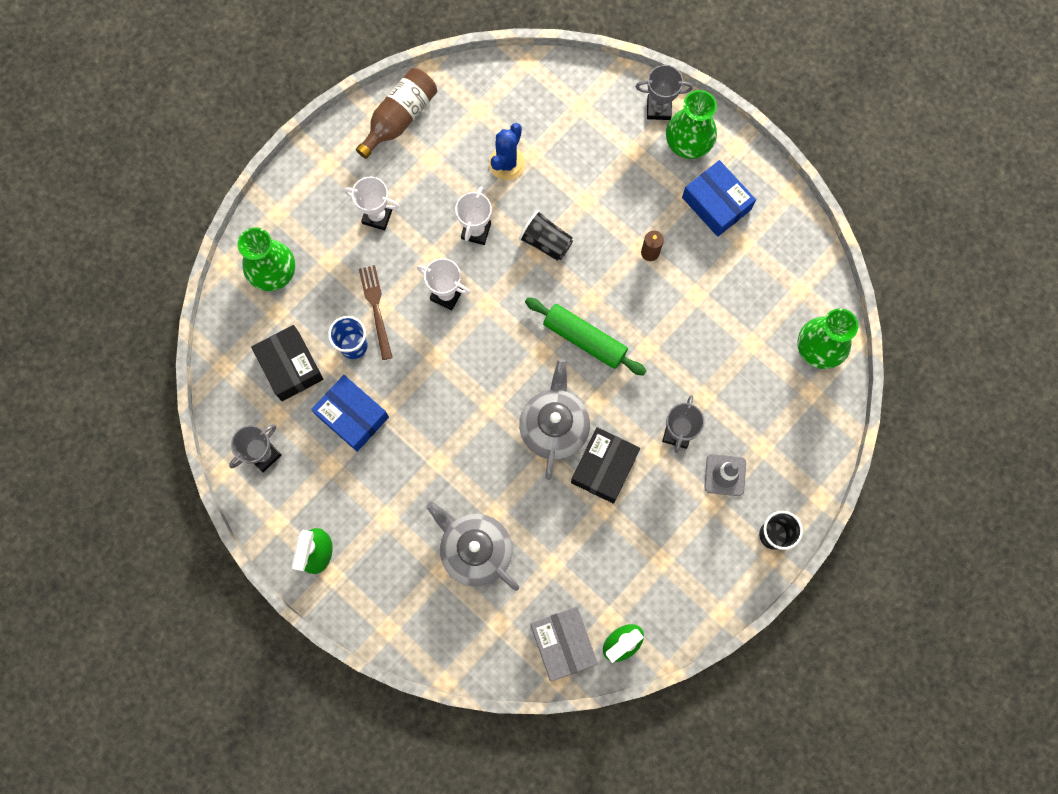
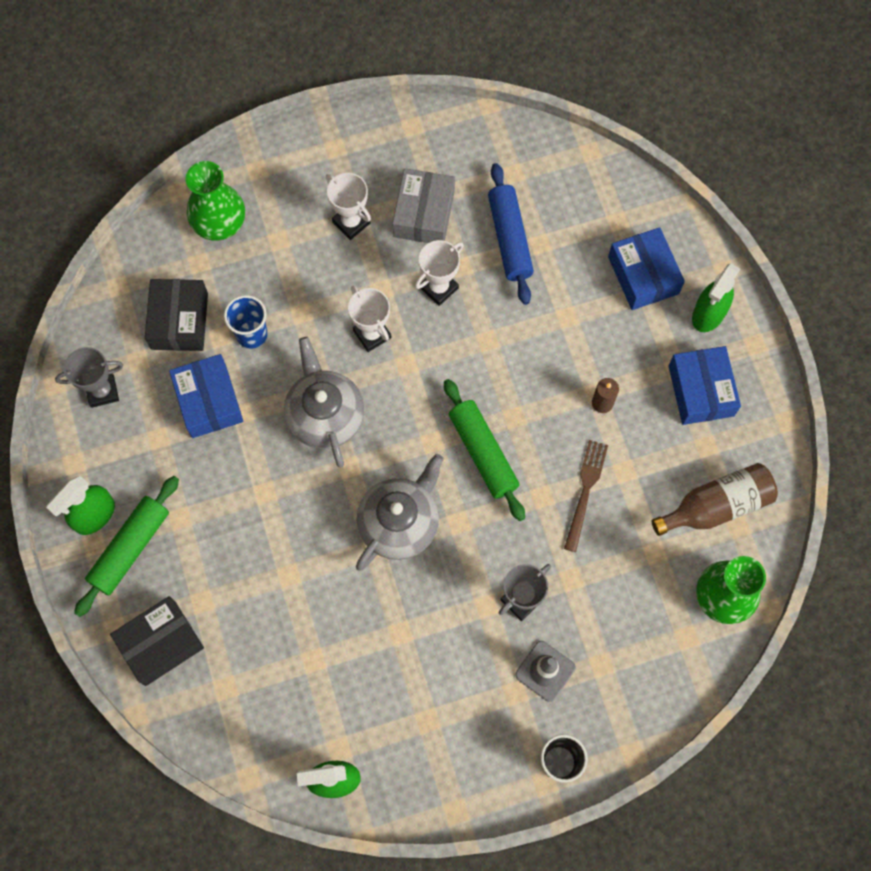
camera: 30 degrees right, 5 degrees down
brown bottle [356,68,437,159] -> brown bottle moved to [652,463,778,536]
brown fork [359,265,393,360] -> brown fork moved to [564,440,608,552]
grey teapot [426,502,519,591] -> grey teapot moved to [284,337,364,468]
blue cactus [489,123,525,180] -> blue rolling pin [488,163,534,305]
black cup [519,210,573,261] -> none
grey box [530,607,598,682] -> grey box moved to [392,168,455,243]
black box [571,427,640,503] -> black box moved to [110,596,204,686]
grey trophy [635,65,693,120] -> none
green vase [666,90,717,159] -> green spray bottle [692,263,740,332]
none -> green rolling pin [74,476,179,617]
none -> blue box [608,227,685,310]

